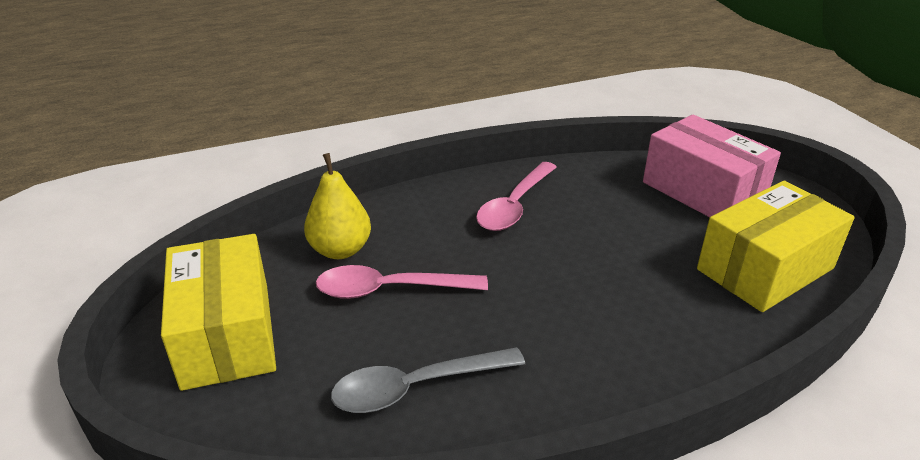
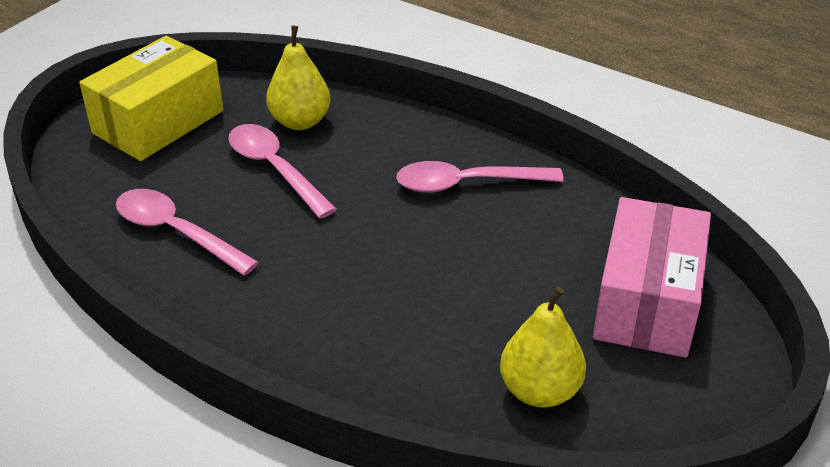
camera: 55 degrees right, 5 degrees up
grey spoon [331,347,525,413] -> pink spoon [116,189,259,276]
yellow box [697,181,855,312] -> yellow pear [500,286,586,408]

